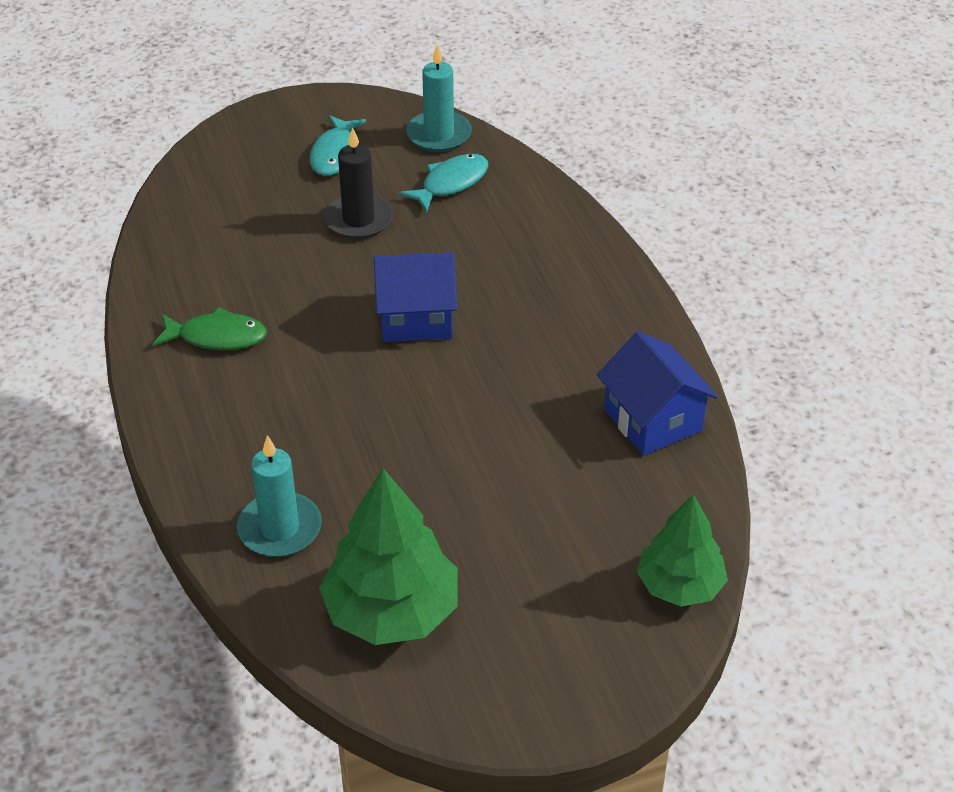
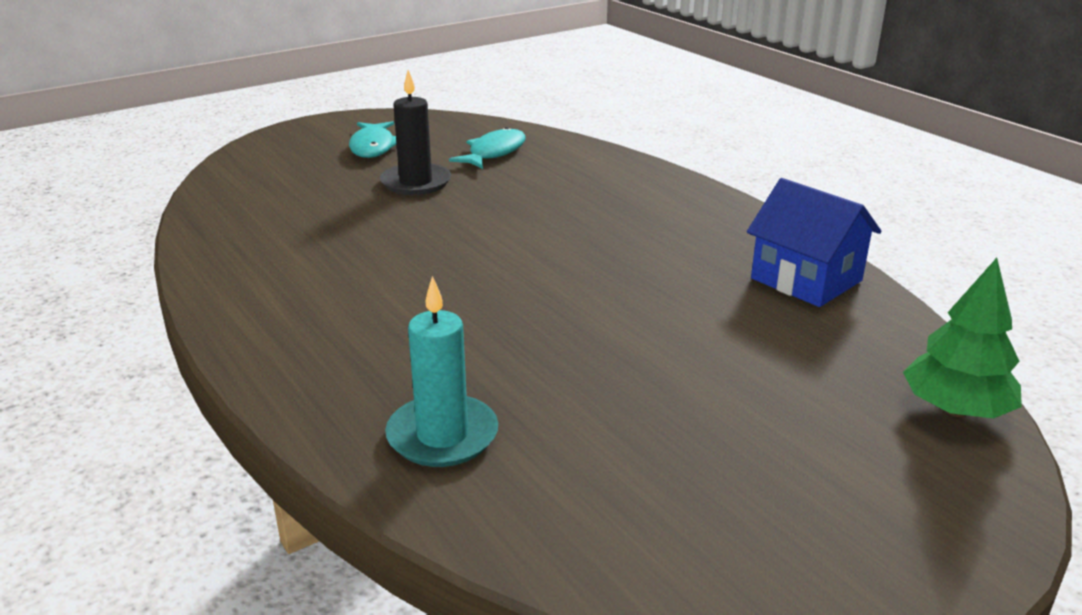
camera: 15 degrees left, 15 degrees down
green fish [153,307,267,350] -> none
green tree [319,468,458,645] -> none
blue house [374,252,457,342] -> none
turquoise candle [406,44,472,152] -> none

